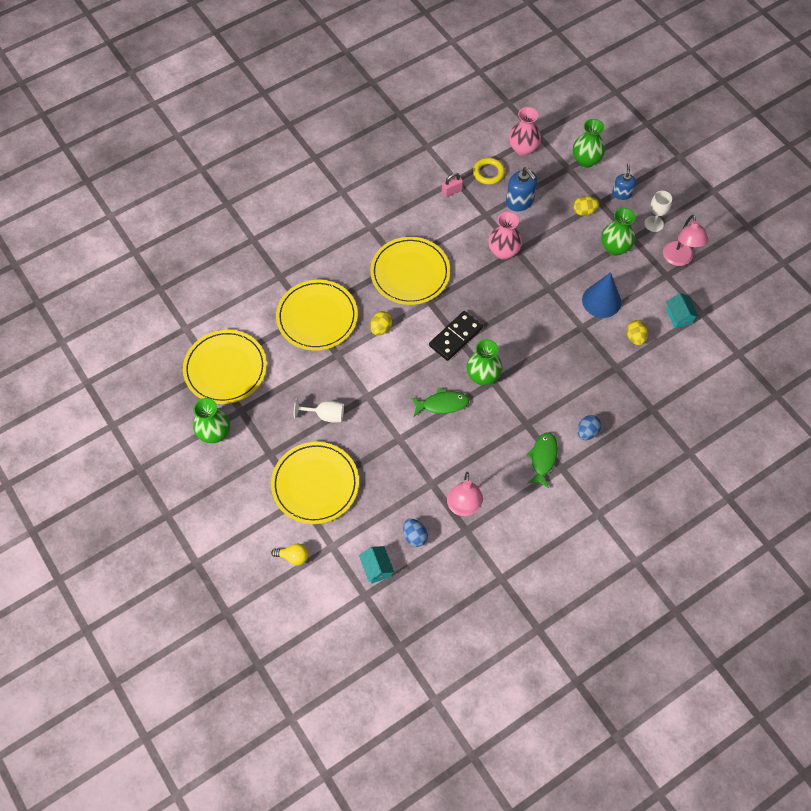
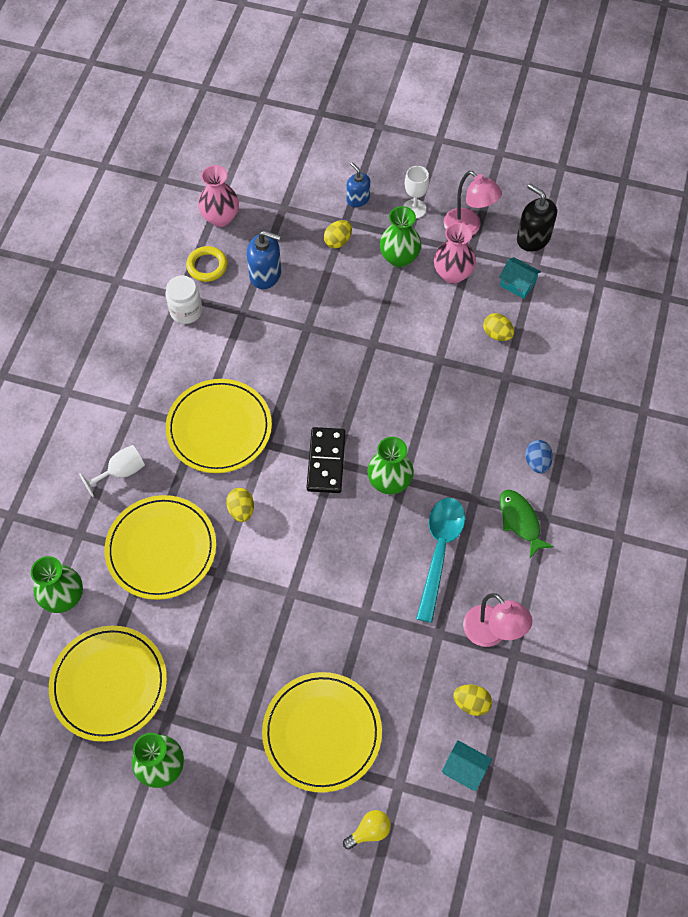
camera: 40 degrees left, 0 degrees up
white goblet [294,398,344,422] -> white goblet moved to [79,445,145,497]
blue egg [403,519,428,547] -> yellow egg [453,685,492,716]
green fish [411,388,469,416] -> none
pink padlock [442,173,463,197] -> white jar [165,275,202,324]
pink vase [488,212,522,260] -> pink vase moved to [434,223,476,284]
green vase [573,119,605,168] -> green vase moved to [31,556,83,613]
blue cone [582,272,621,318] -> none
none -> turquoise spoon [416,498,465,623]
none -> black soap dispenser [517,184,557,252]

